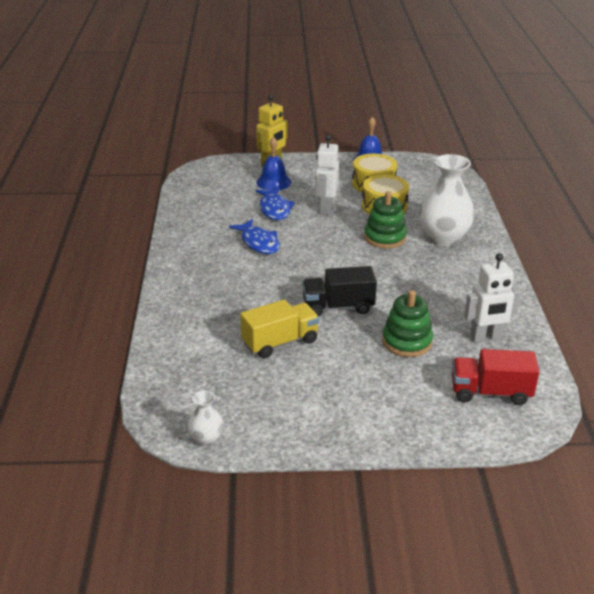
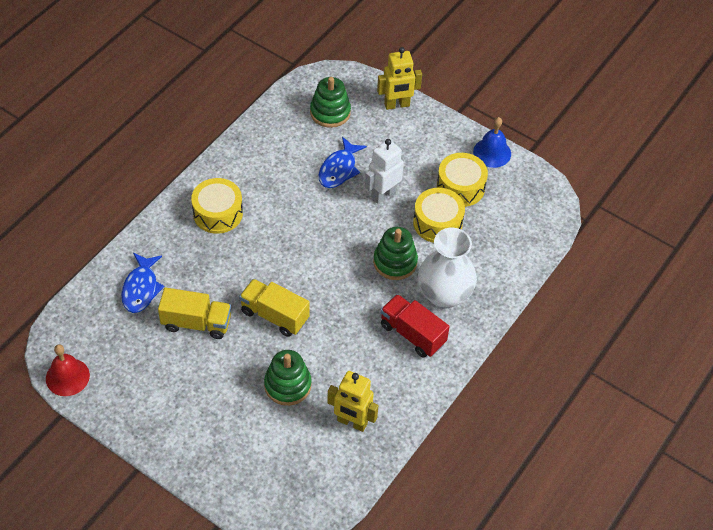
camera: 35 degrees right, 20 degrees up
white vase [188,390,224,446] -> red bell [46,344,90,396]
blue fish [229,219,280,254] -> blue fish moved to [121,253,165,313]
blue bell [257,137,291,190] -> none
black truck [303,266,377,316] -> yellow truck [239,279,310,337]
red truck [452,349,539,405] -> red truck moved to [380,294,450,358]
white robot [464,253,521,342] -> yellow robot [327,371,379,432]
none -> yellow drum [191,178,243,234]
none -> green stacking toy [310,77,351,128]

